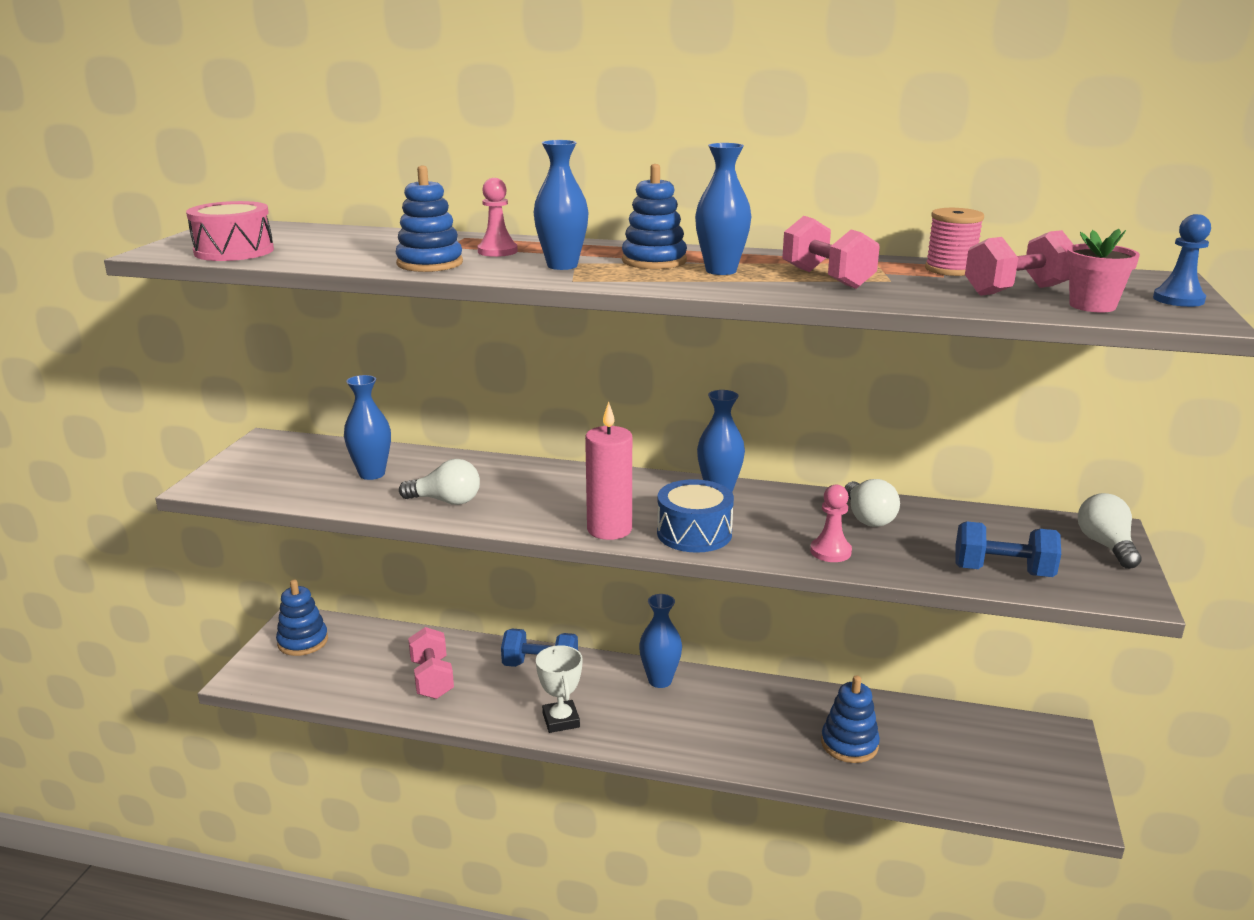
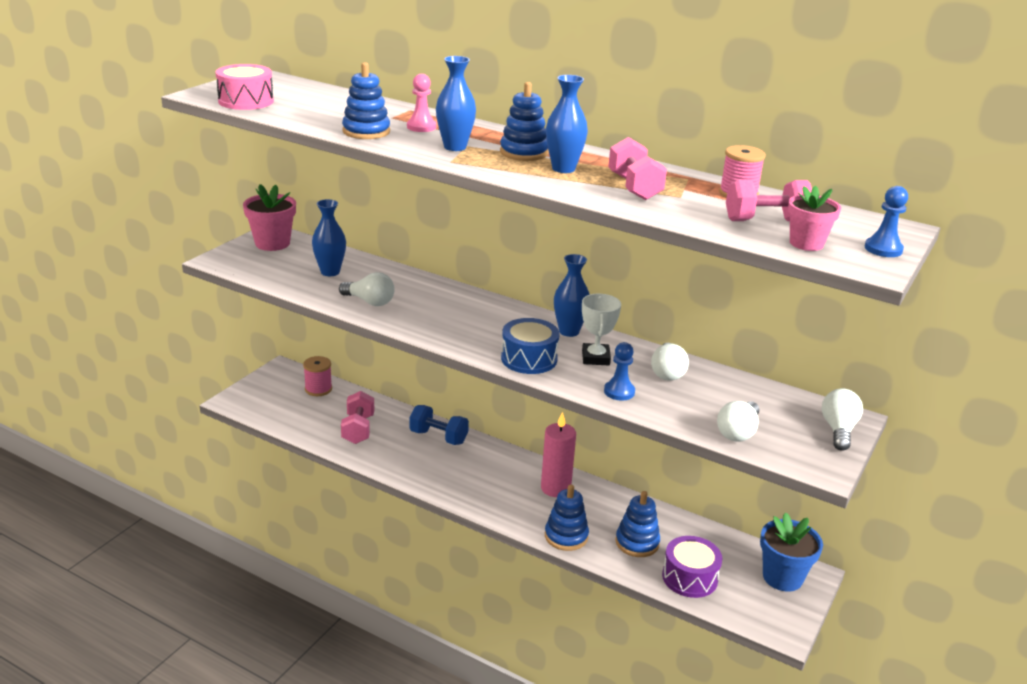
camera: 15 degrees right, 5 degrees up
blue stacking toy [276,580,328,656] -> blue stacking toy moved to [545,485,589,551]
white trophy [536,645,583,733] -> white trophy moved to [582,294,621,365]
pink candle [585,401,632,540] -> pink candle moved to [541,412,576,497]
blue vase [639,594,682,688] -> none
pink pawn [810,484,852,562] -> blue pawn [604,342,635,401]
blue dumbbell [955,521,1061,577] -> white light bulb [717,401,759,442]
none -> pink flower pot [243,184,296,251]
none -> pink spool [303,356,332,396]
none -> purple drum [662,536,722,598]
none -> blue flower pot [760,513,823,592]

